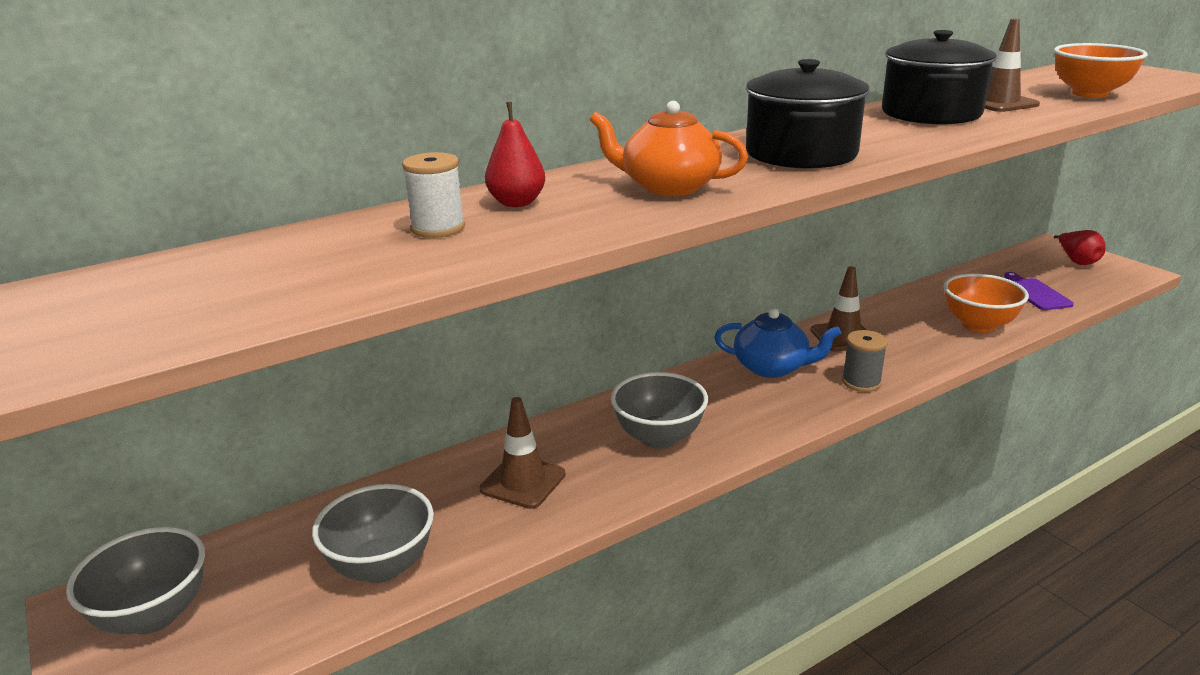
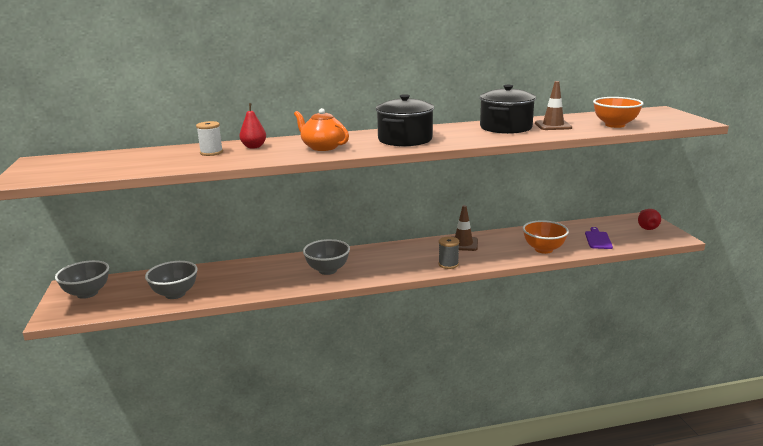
camera: 20 degrees right, 5 degrees down
brown traffic cone [480,397,565,509] -> none
blue teapot [714,308,841,378] -> none

